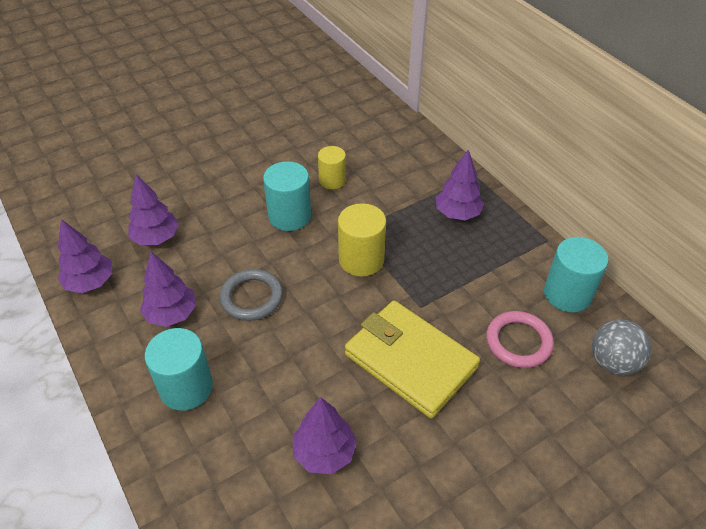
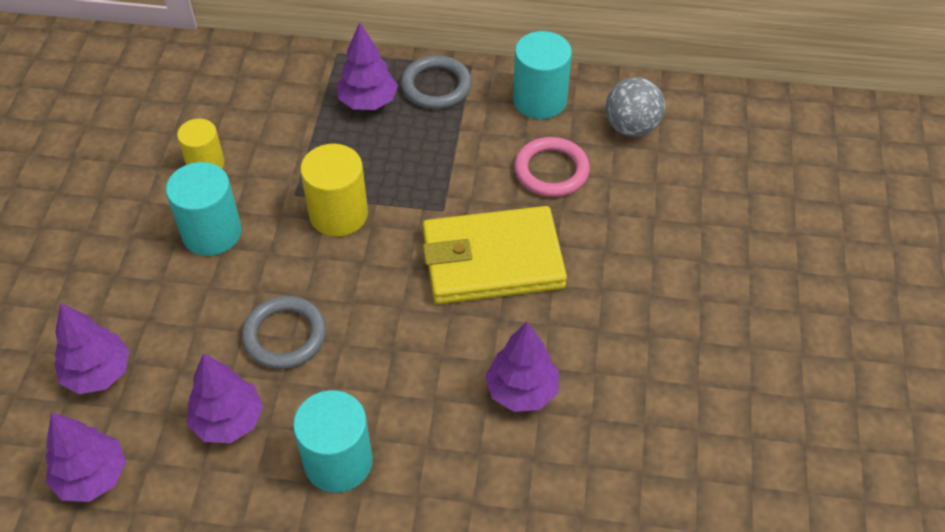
camera: 50 degrees left, 5 degrees up
none -> grey ring [401,55,472,109]

